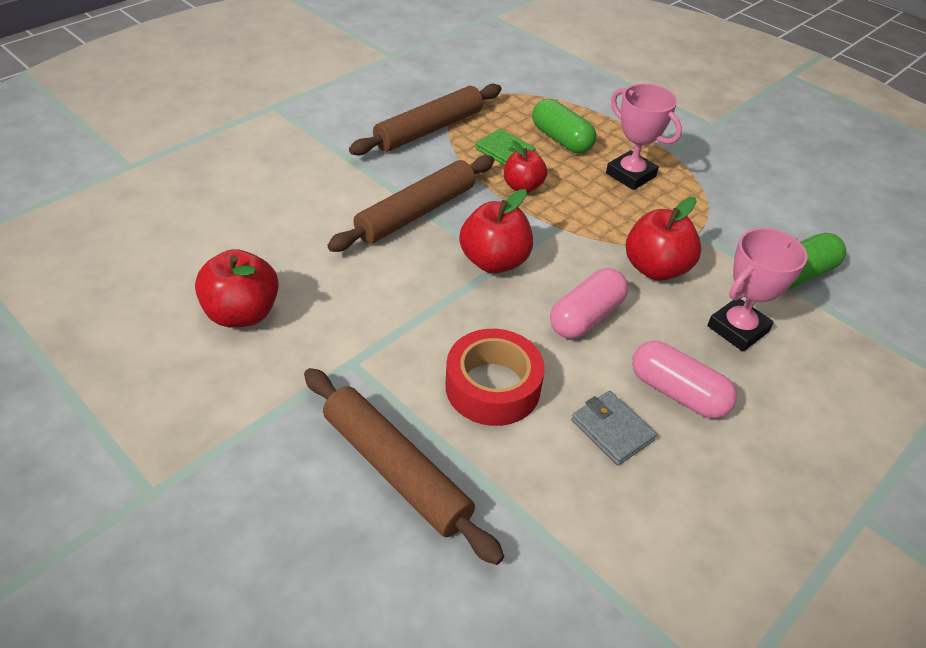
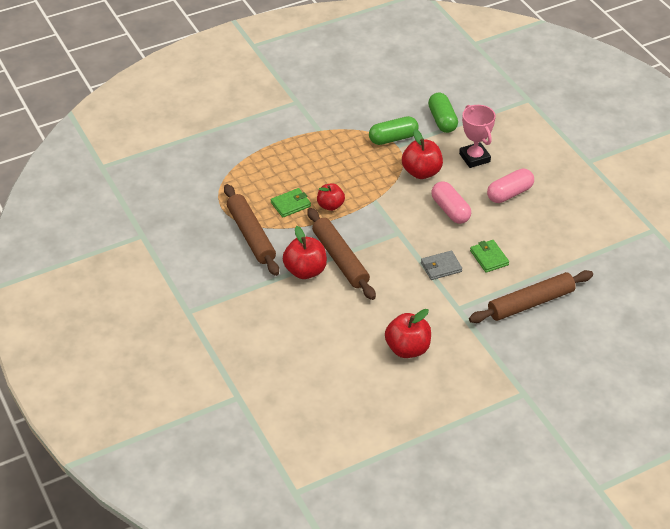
camera: 70 degrees left, 0 degrees up
red tape [446,329,545,426] -> green wallet [470,240,509,273]
red apple [459,189,533,273] -> red apple moved to [283,226,327,279]
green capsule [532,99,596,154] -> green capsule moved to [369,116,419,145]
grey wallet [571,391,657,465] -> grey wallet moved to [421,251,462,280]
pink trophy [606,84,682,190] -> none

